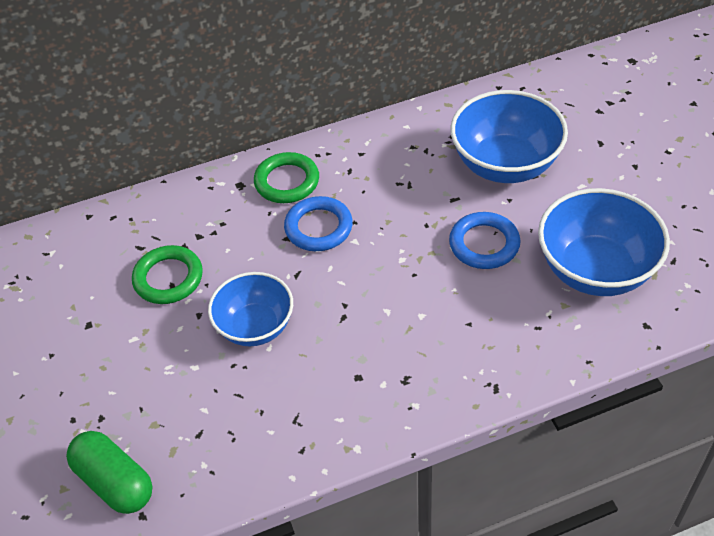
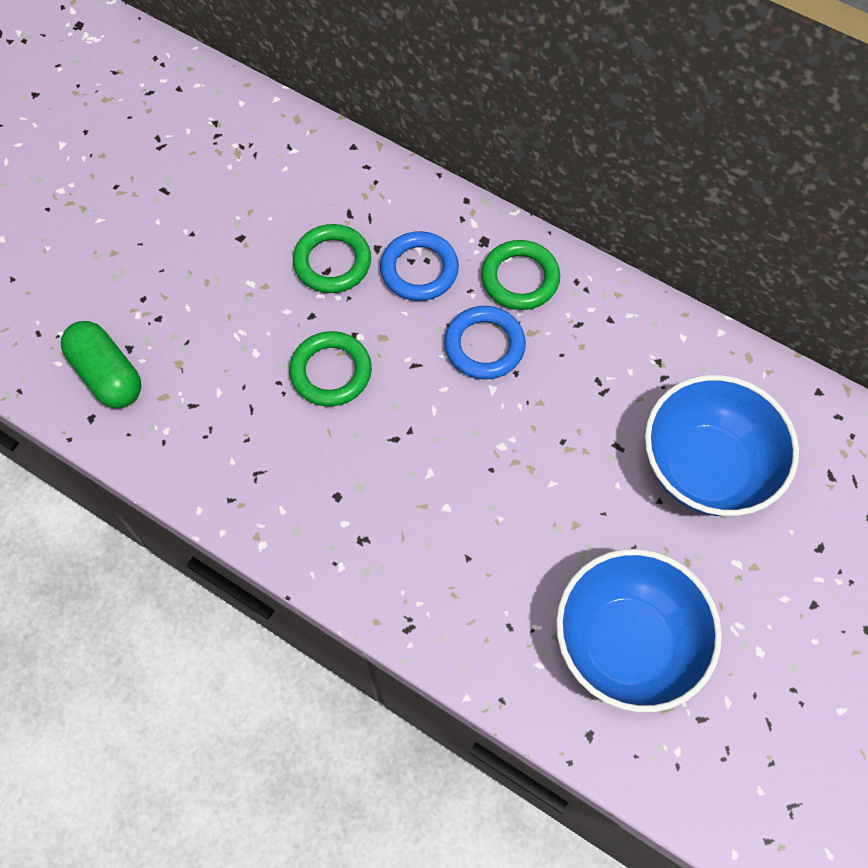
camera: 50 degrees right, 15 degrees up
green capsule [66,431,152,514] -> green capsule turned 45 degrees counterclockwise [61,321,141,408]
blue bowl [208,272,293,346] -> green ring [289,331,372,406]
blue ring [449,212,520,269] -> blue ring moved to [380,231,459,301]

